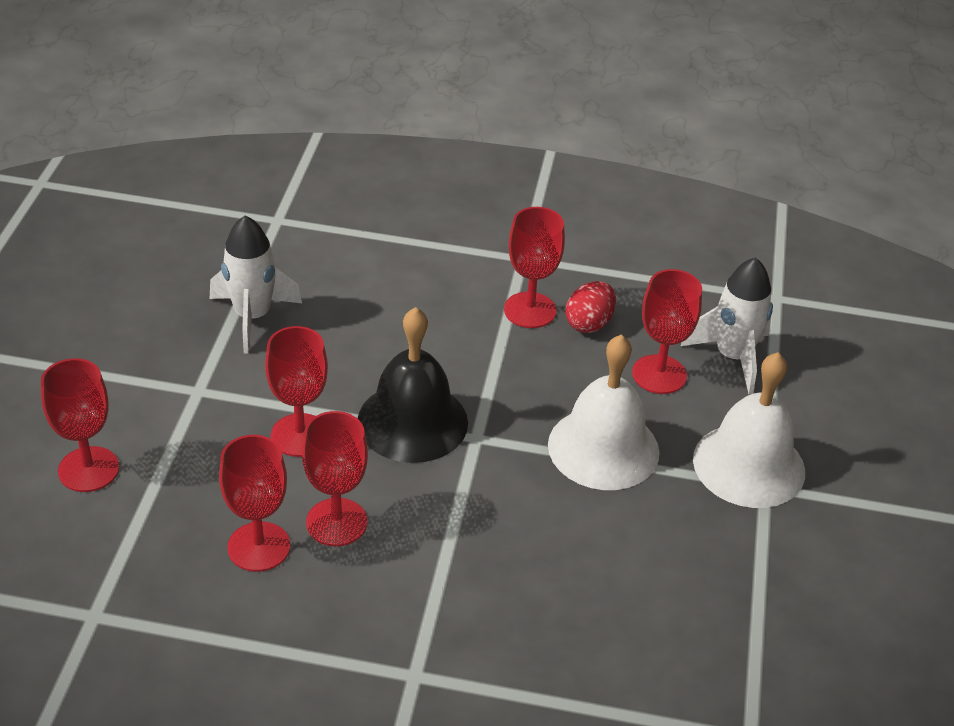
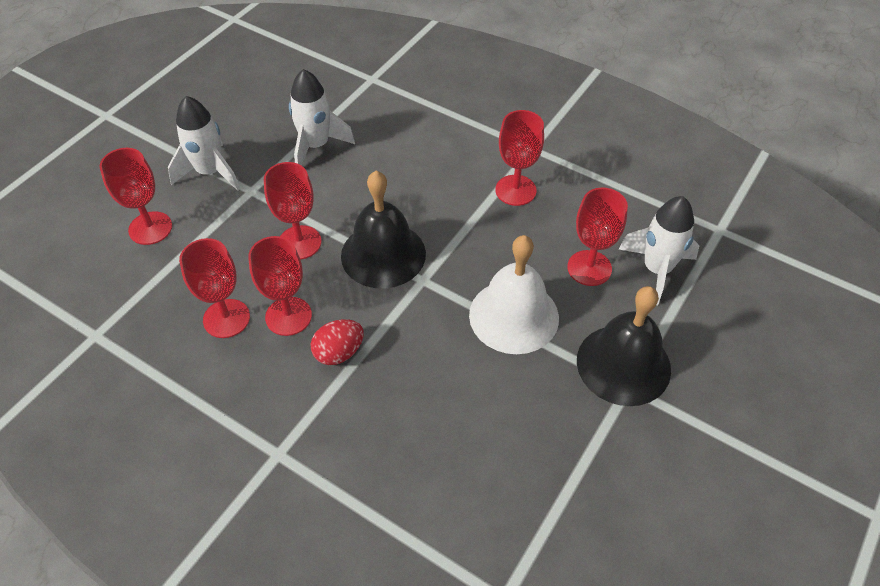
camera: 25 degrees right, 10 degrees up
red egg [565,281,616,333] -> red egg moved to [311,319,364,365]
white bell [693,352,805,508] -> black bell [577,286,671,406]
none -> white rocket [168,96,240,191]

